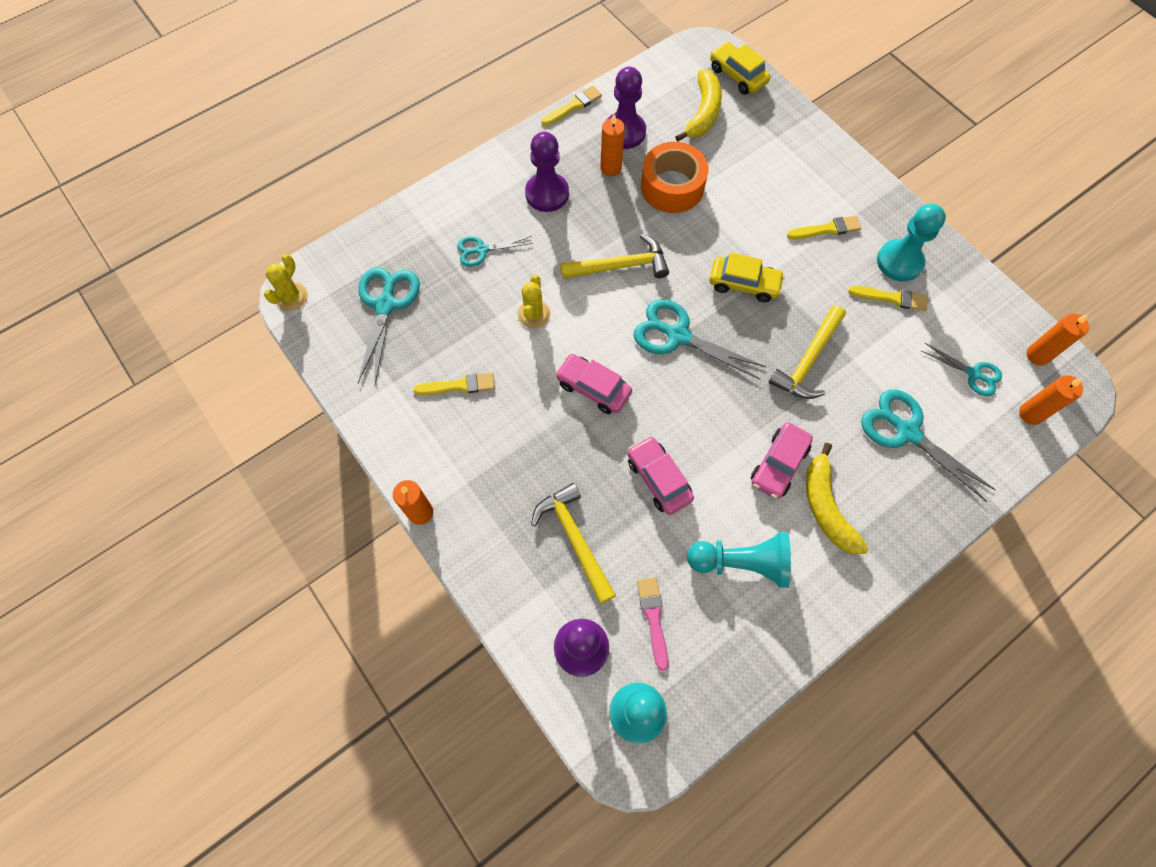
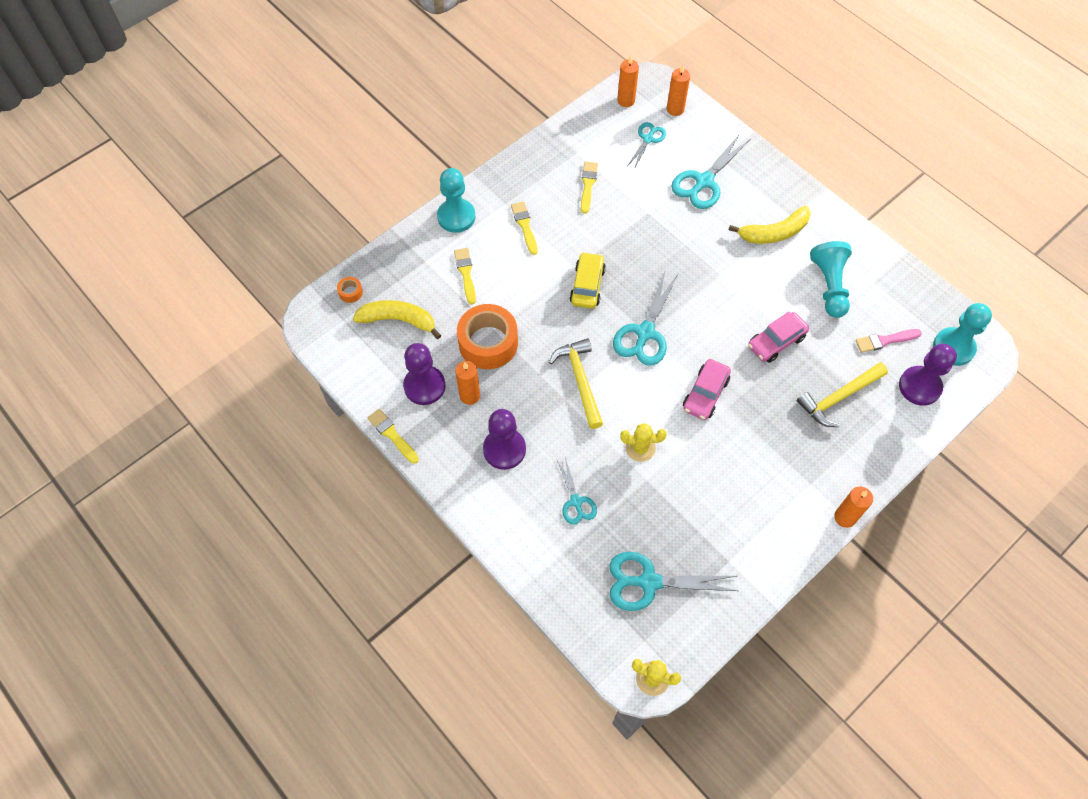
camera: 95 degrees left, 5 degrees down
yellow brush [413,372,495,395] -> yellow brush moved to [454,248,476,304]
yellow car [710,42,770,94] -> orange tape [337,277,363,303]
pink car [751,423,813,499] -> none
yellow hammer [769,305,846,399] -> none
turquoise pawn [877,204,946,281] -> turquoise pawn moved to [437,168,475,233]

